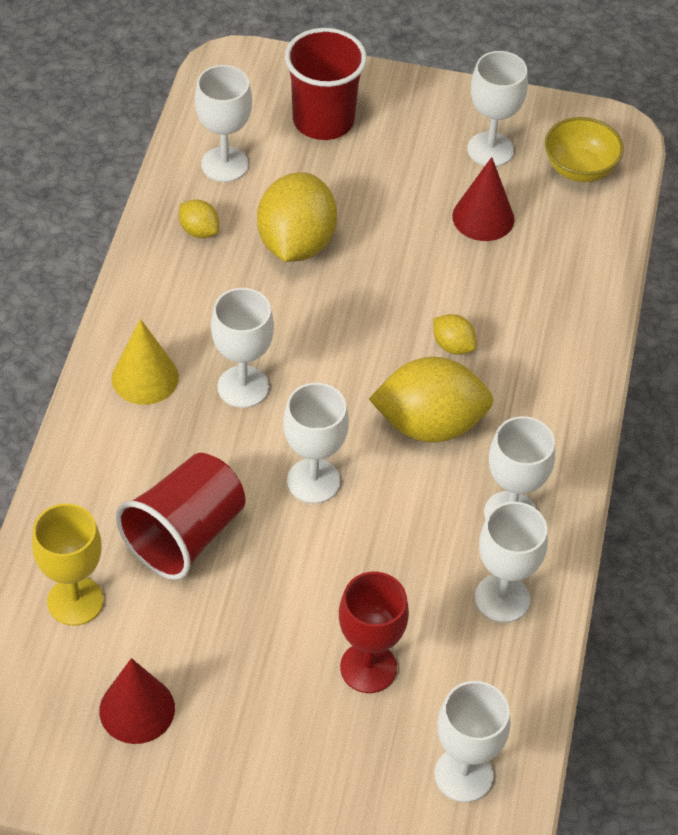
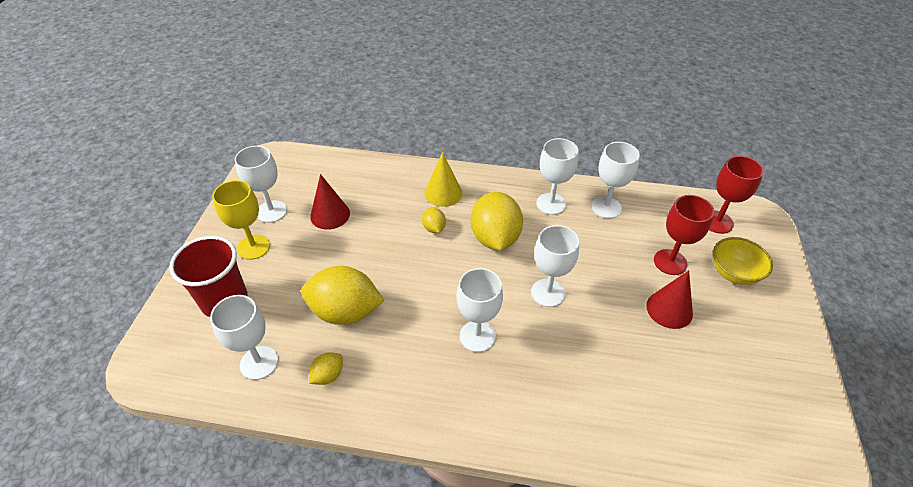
camera: 90 degrees left, 5 degrees down
yellow goblet [32,503,104,626] -> yellow goblet moved to [212,180,270,260]
red cone [99,658,175,744] -> red cone moved to [646,270,693,329]
yellow cone [112,319,179,405] -> yellow cone moved to [425,152,462,207]
red cup [116,453,246,580] -> none
yellow lemon [433,314,477,355] -> yellow lemon turned 60 degrees counterclockwise [422,207,446,233]
white goblet [434,681,511,802] -> red goblet [709,156,764,234]
yellow bowl [545,117,624,182] -> yellow bowl moved to [713,237,773,285]

